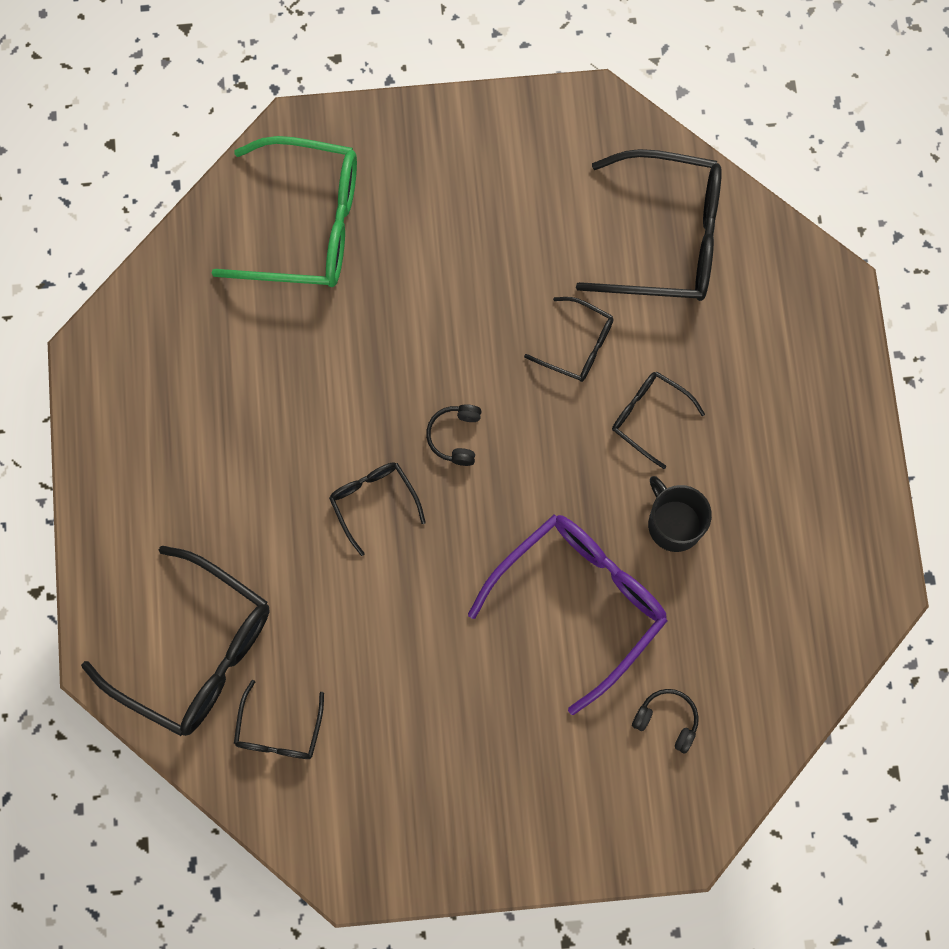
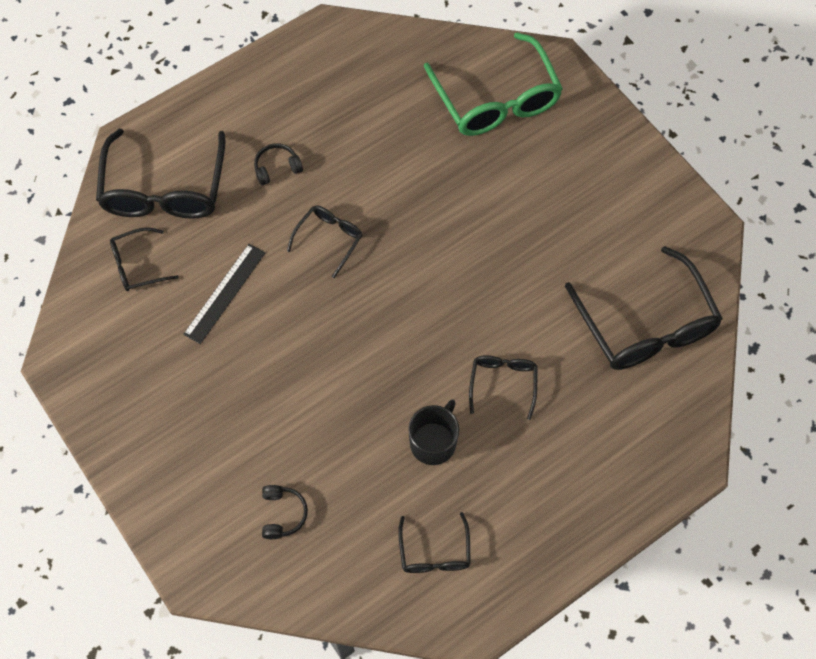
camera: 60 degrees right, 10 degrees down
black headphones [426,404,482,466] -> black headphones moved to [254,143,303,186]
purple glasses [468,515,668,715] -> none
black glasses [524,297,614,382] -> black glasses moved to [398,512,471,573]
none -> black ruler [183,244,265,344]

